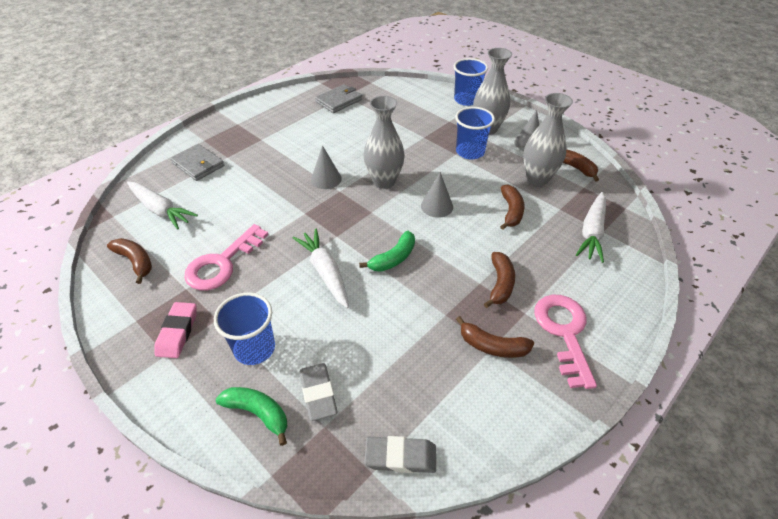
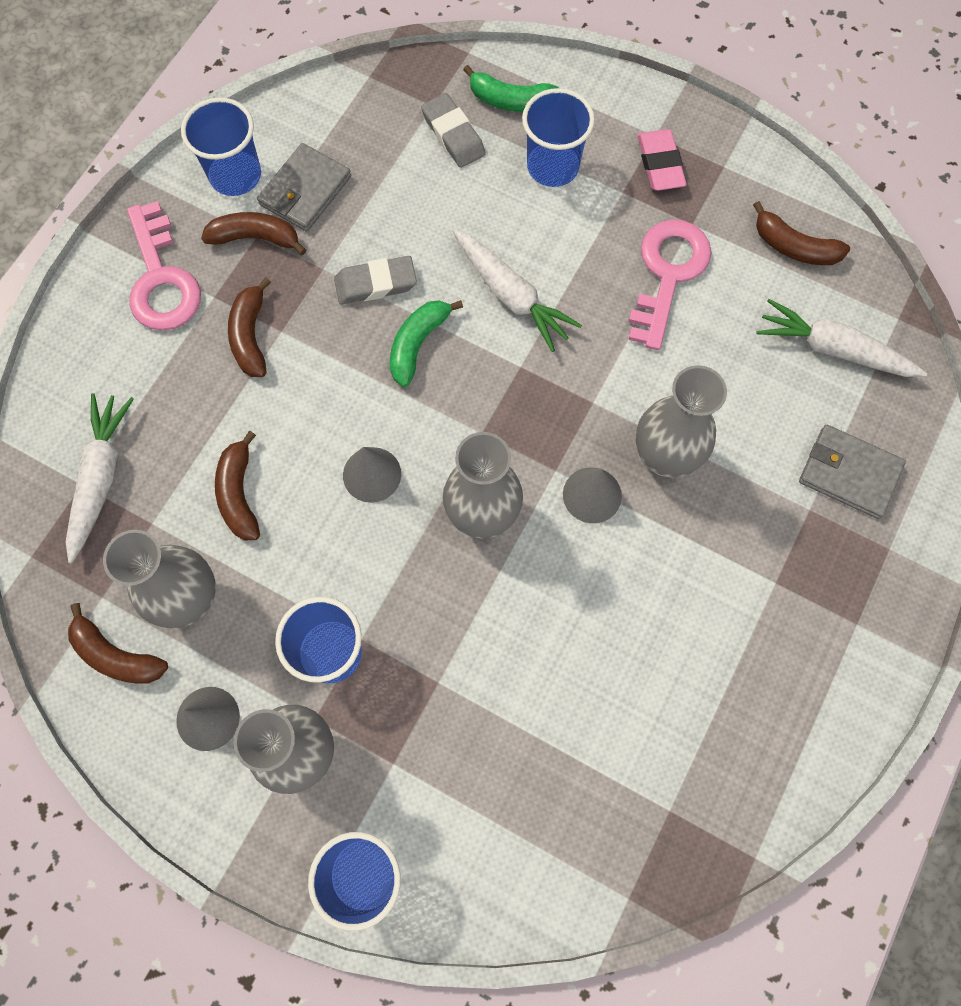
camera: 165 degrees right, 25 degrees up
grey wallet [315,84,362,113] -> grey wallet moved to [257,143,351,232]
grey eraser [364,436,436,473] -> grey eraser moved to [334,256,417,304]
none -> blue cup [181,98,261,196]
none -> grey vase [636,365,727,478]

